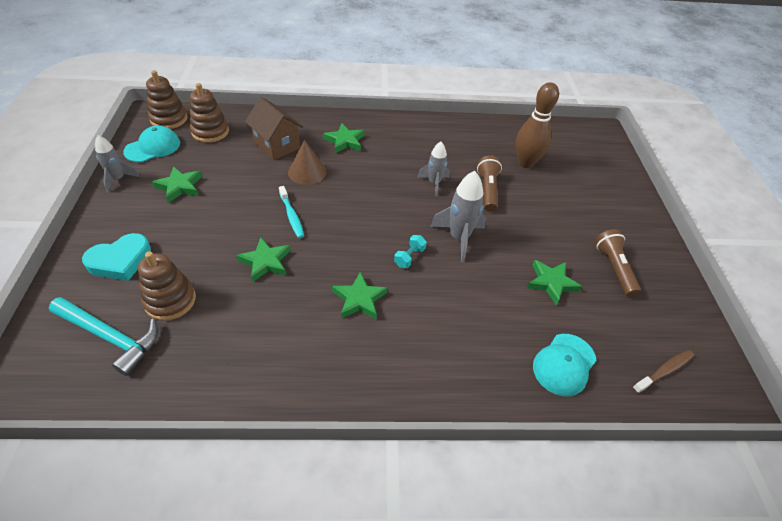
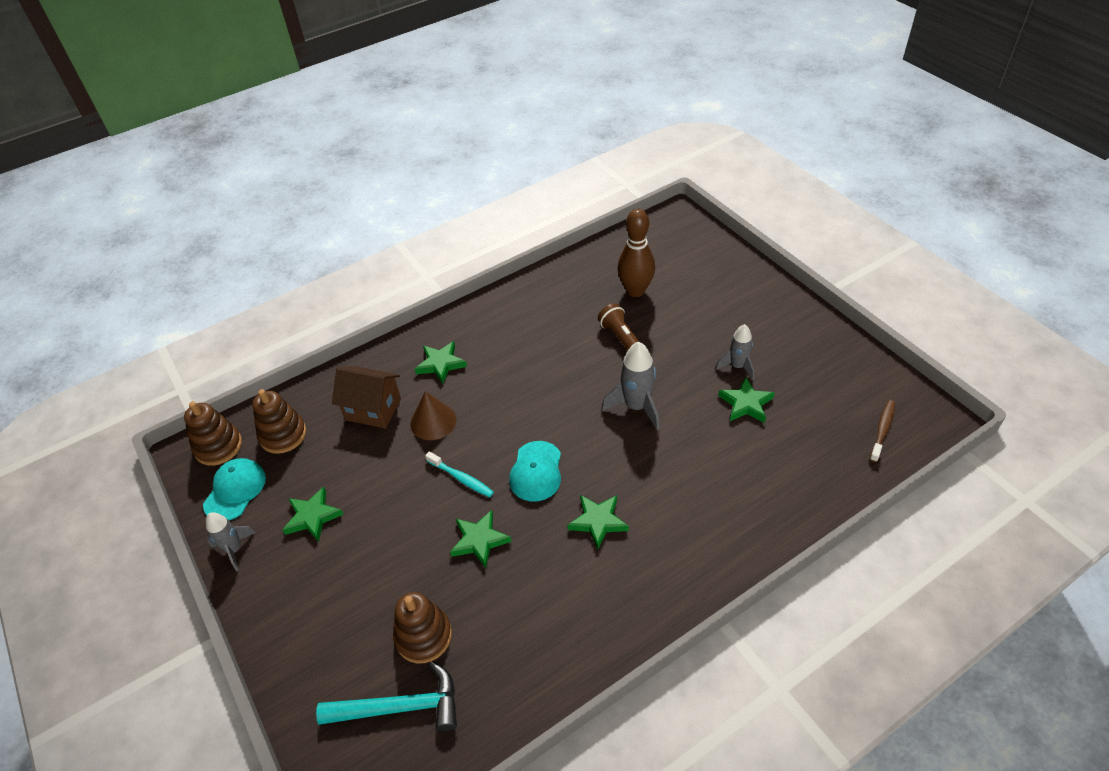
camera: 25 degrees left, 0 degrees up
turquoise heart [82,233,151,281] -> none
turquoise dumbbell [394,235,427,268] -> none
grey rocket [417,142,450,196] -> grey rocket moved to [716,324,754,380]
turquoise cap [533,334,597,397] -> turquoise cap moved to [509,441,561,502]
brown flashlight [595,229,641,297] -> none

